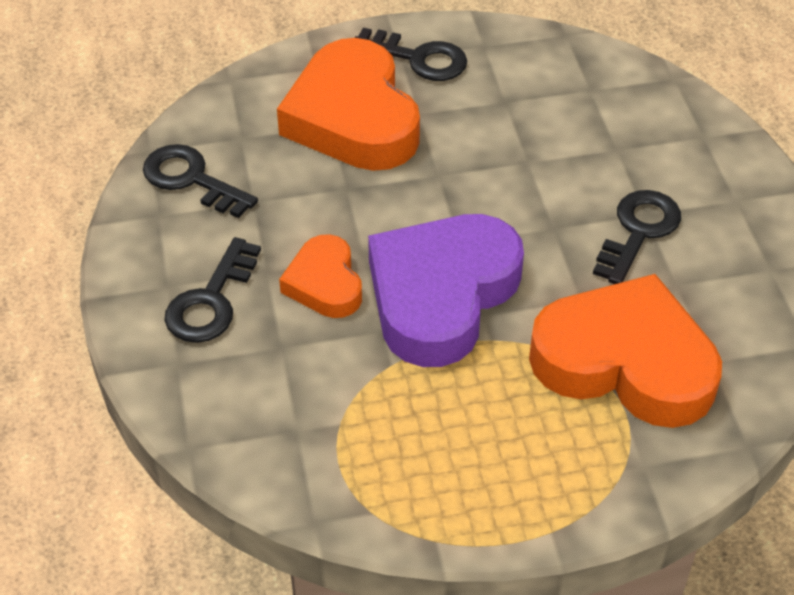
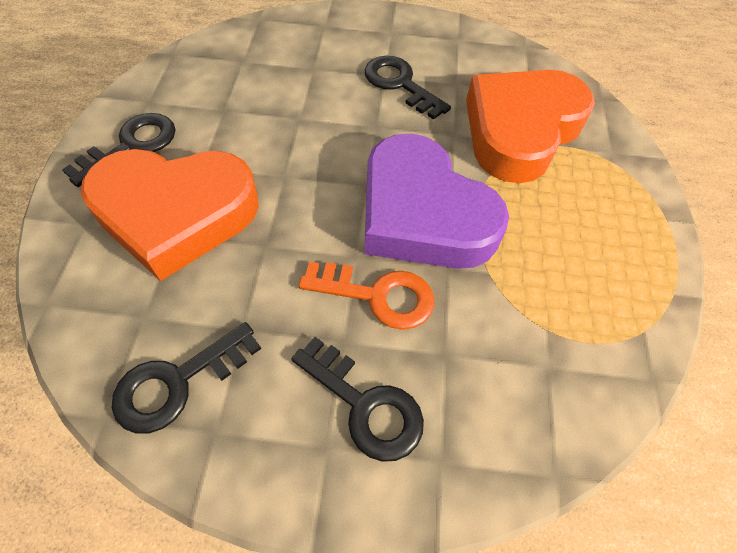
camera: 75 degrees left, 10 degrees up
orange heart [279,234,362,318] -> orange key [299,262,435,330]

